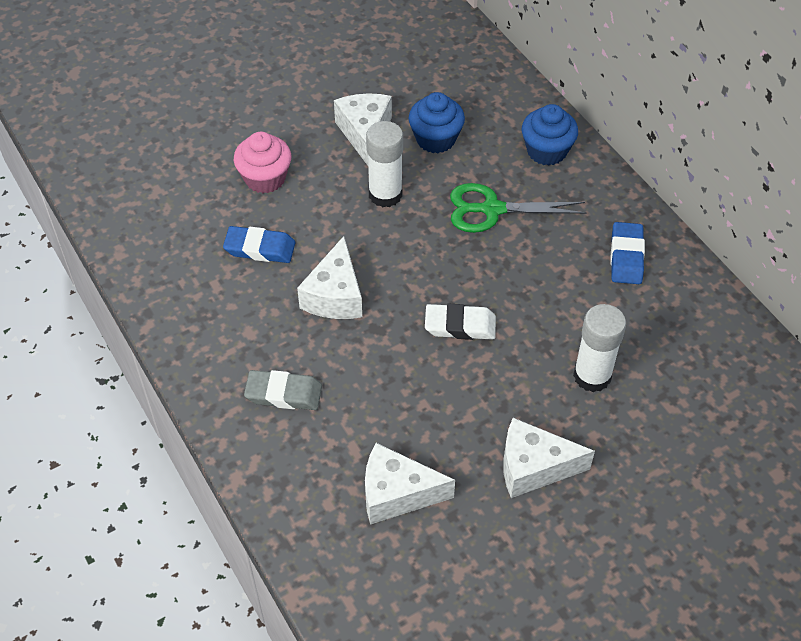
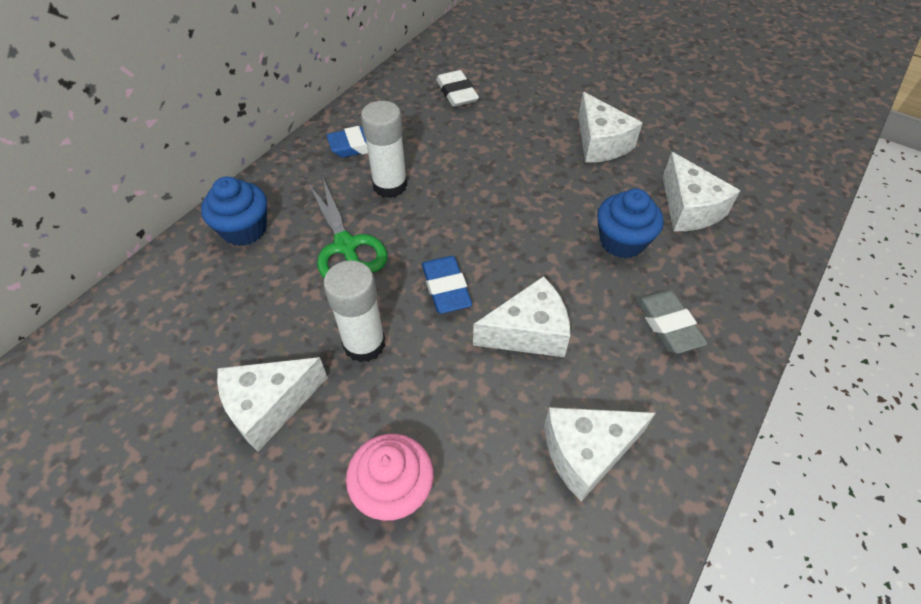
camera: 115 degrees left, 0 degrees up
blue eraser [223,226,295,263] -> blue eraser moved to [422,256,472,314]
blue cupcake [409,92,465,153] -> blue cupcake moved to [597,189,663,259]
white eraser [425,304,496,340] -> white eraser moved to [436,70,479,107]
white glue stick [573,304,626,392] -> white glue stick moved to [361,101,407,198]
none -> white cheese [544,407,656,502]

